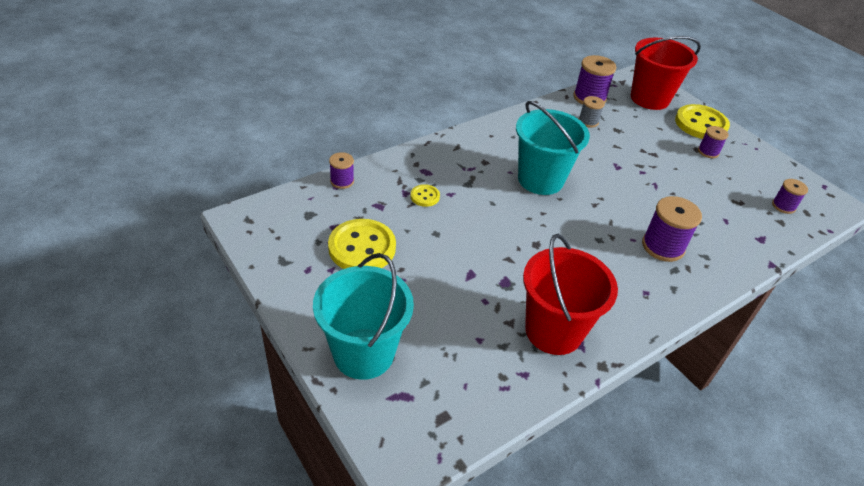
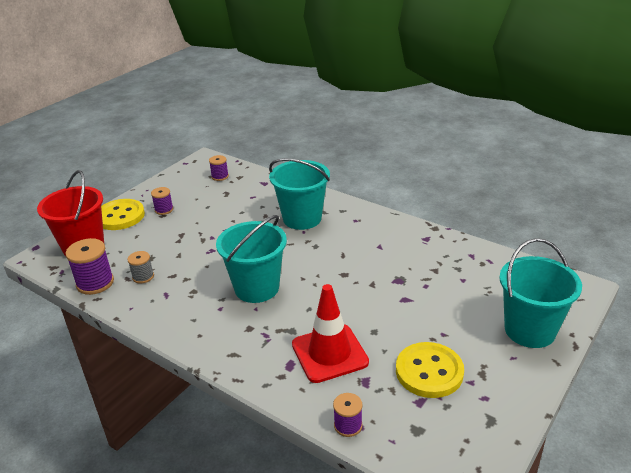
camera: 105 degrees left, 10 degrees down
yellow button [410,184,440,207] -> red traffic cone [292,284,369,383]
red bucket [523,234,618,355] -> none
purple spool [642,196,702,262] -> turquoise bucket [269,158,330,230]

